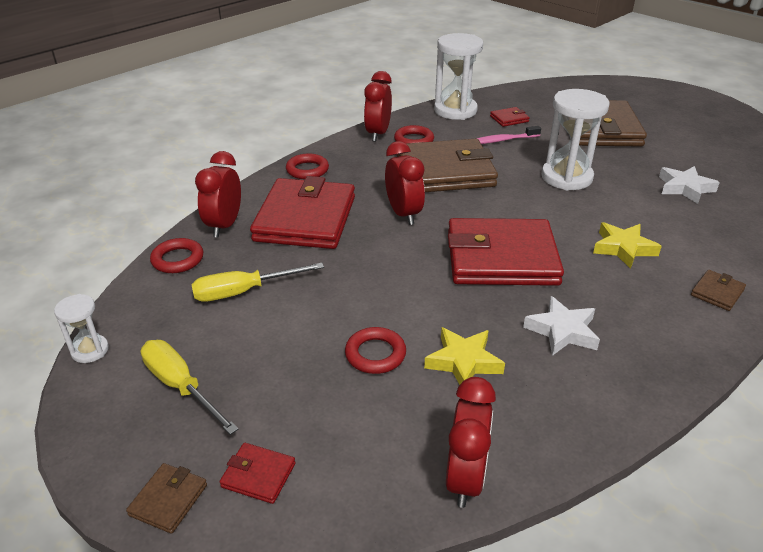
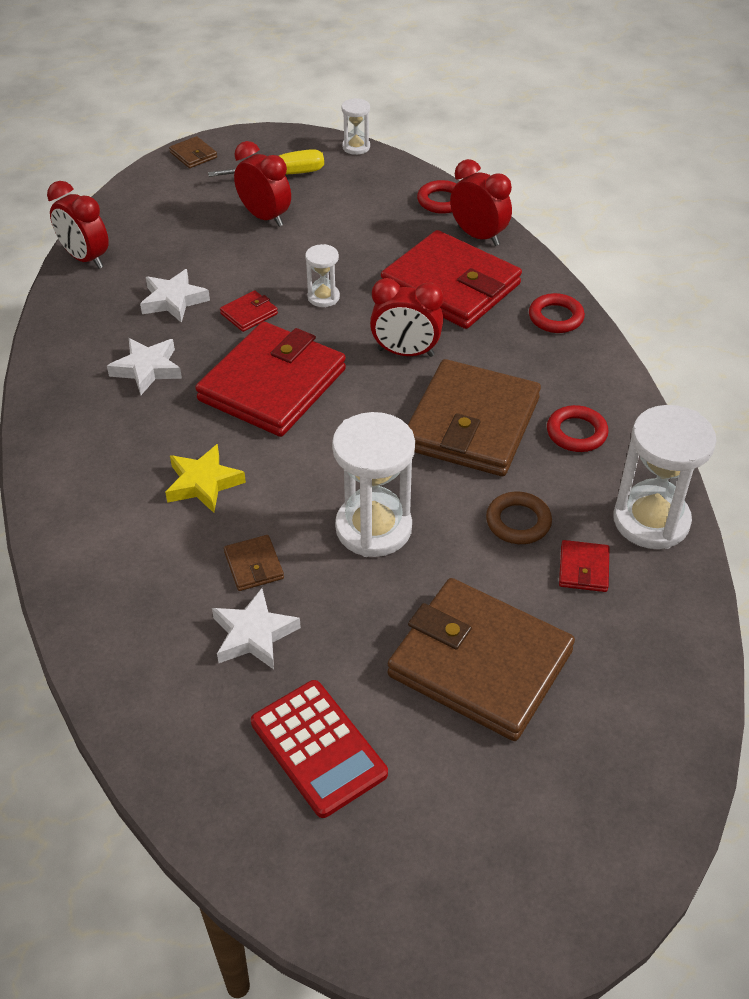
camera: 120 degrees right, 10 degrees up
yellow screwdriver [191,263,324,302] -> none
red wallet [220,443,295,504] -> red wallet moved to [220,290,278,332]
red ring [345,327,406,374] -> none
red clock [364,71,392,142] -> red clock moved to [234,141,291,227]
yellow star [424,327,505,385] -> white star [140,269,210,323]
pink toothbrush [476,126,541,144] -> brown ring [486,492,552,544]
brown wallet [691,270,746,311] -> brown wallet moved to [224,535,284,591]
none -> red calculator [251,680,388,818]
none -> white hourglass [305,244,340,307]

